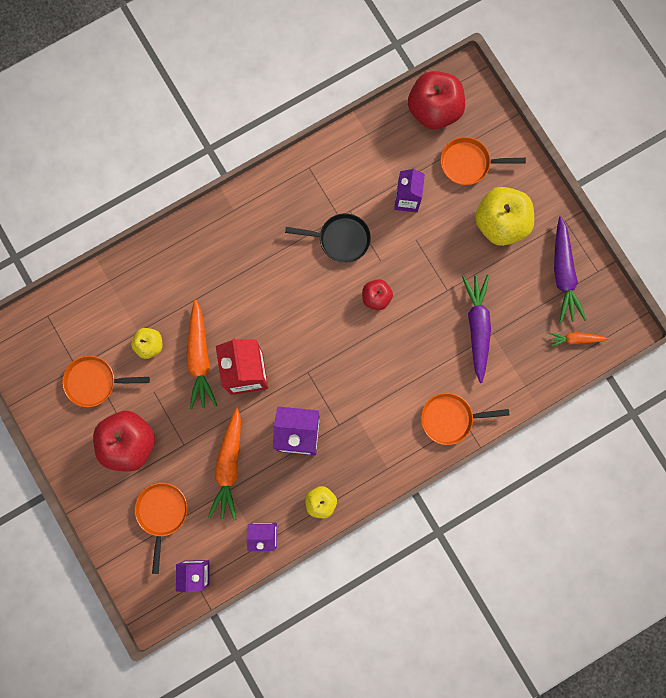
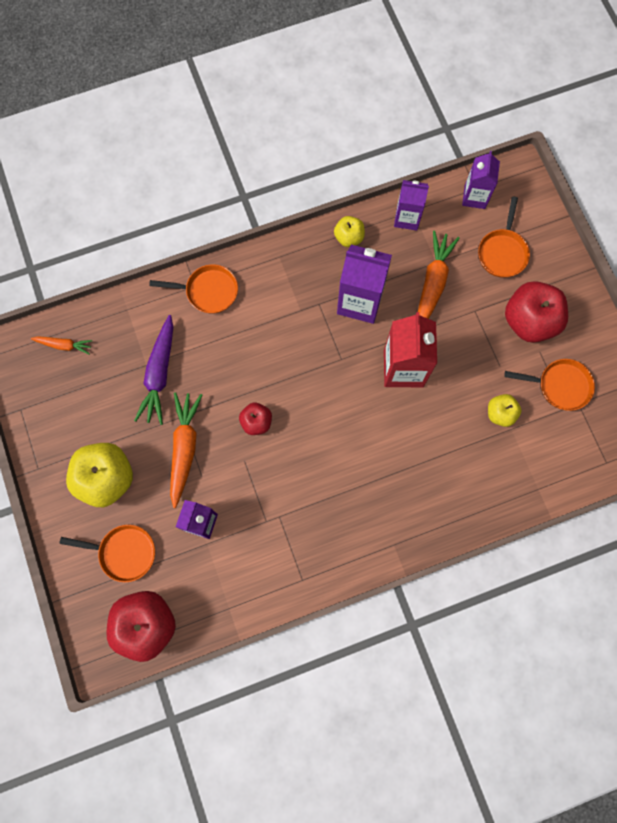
camera: 170 degrees left, 5 degrees down
orange carrot [187,300,217,409] -> orange carrot moved to [170,392,202,508]
black pan [285,213,371,263] -> none
purple carrot [554,216,587,323] -> none

